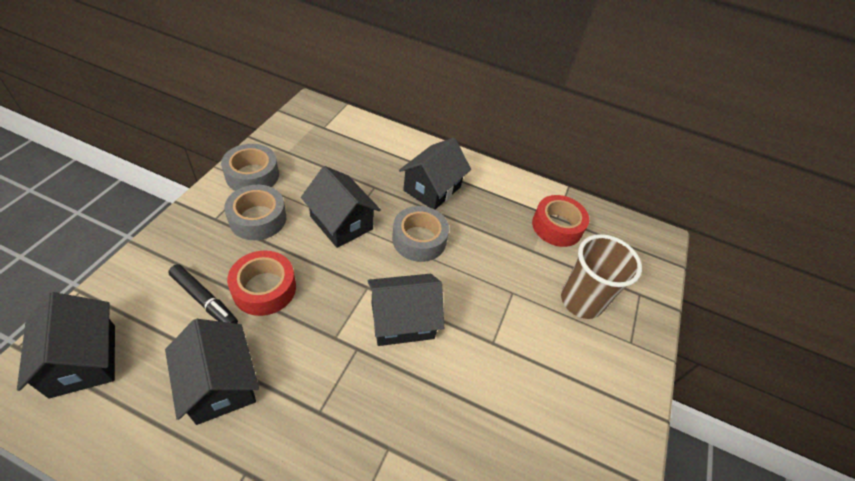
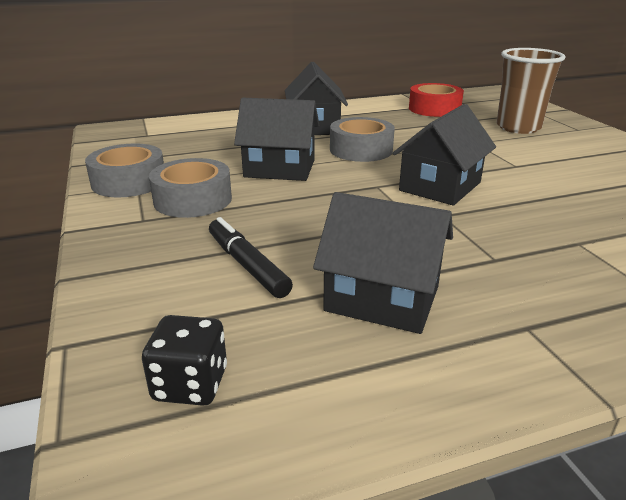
camera: 35 degrees left, 20 degrees down
black house [17,292,115,398] -> black dice [142,315,227,406]
black marker [168,264,238,324] -> black marker turned 120 degrees counterclockwise [209,217,293,298]
red tape [227,251,296,316] -> none

